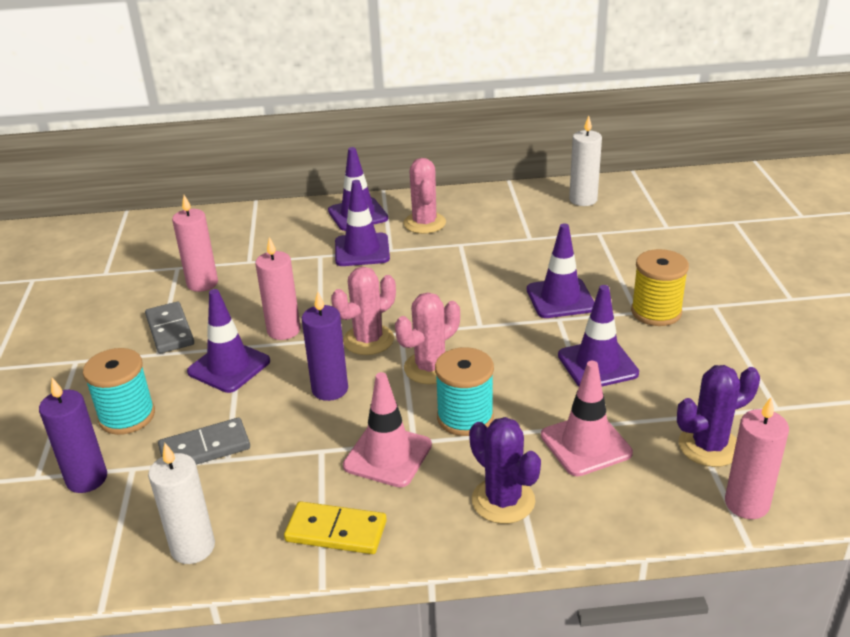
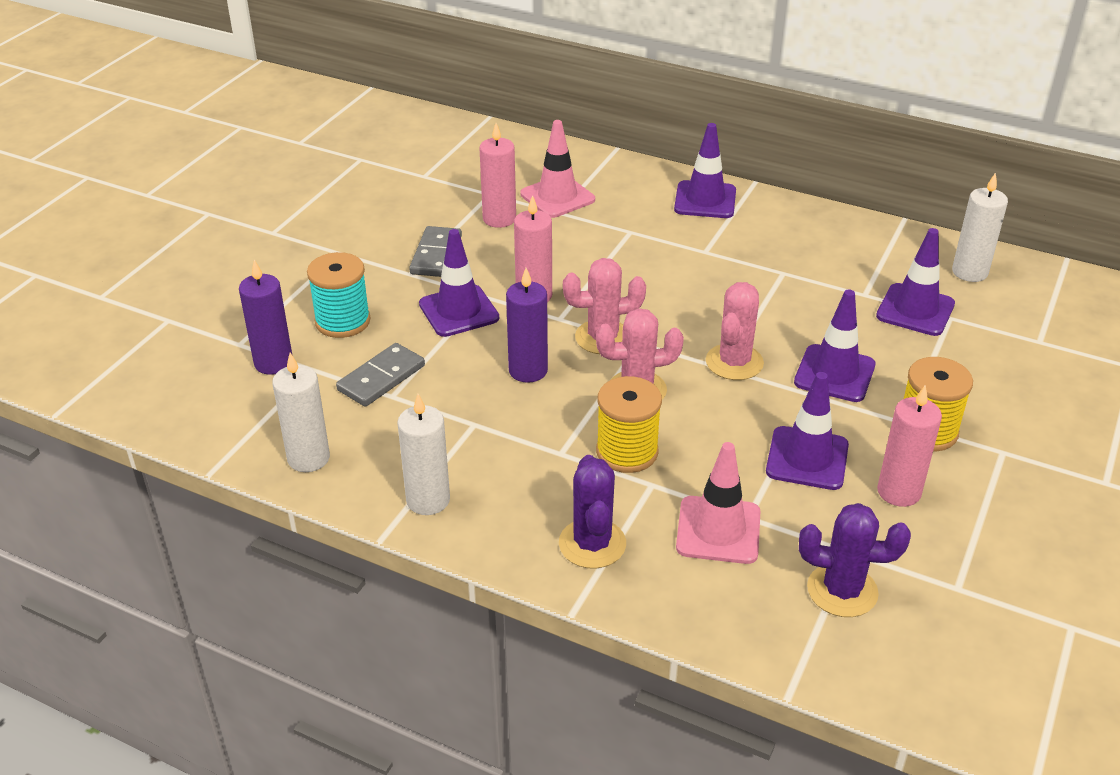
camera: 30 degrees right, 5 degrees up
grey domino [158,418,250,465] -> grey domino turned 60 degrees counterclockwise [336,343,425,407]
yellow domino [284,501,387,554] -> white candle [397,394,450,515]
purple traffic cone [335,180,390,266] -> purple traffic cone moved to [876,228,955,336]
pink traffic cone [343,372,432,487] -> pink traffic cone moved to [520,120,595,218]
pink cactus [403,158,446,234] -> pink cactus moved to [706,282,764,380]
turquoise spool [435,347,494,436] -> yellow spool [596,376,662,473]
pink candle [725,397,789,519] -> pink candle moved to [877,385,942,507]

